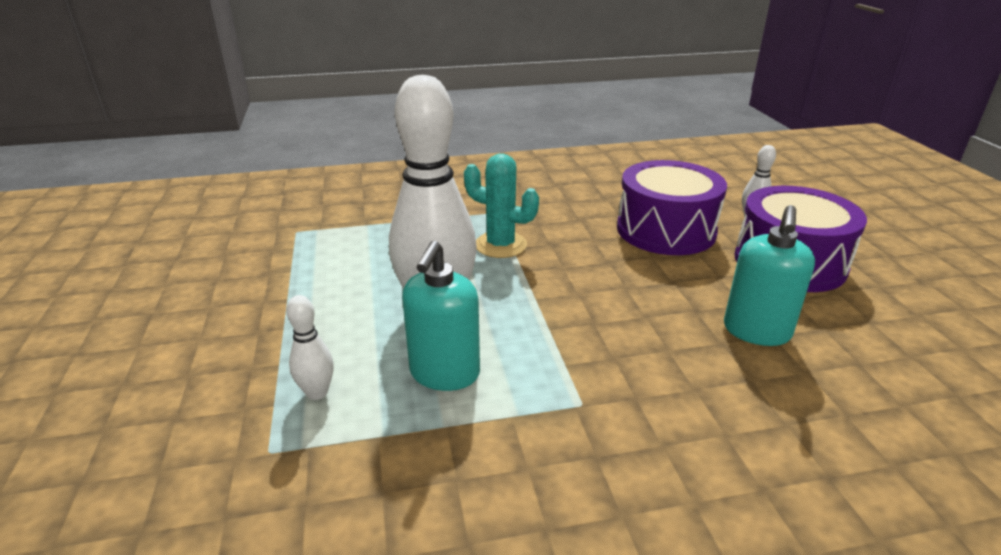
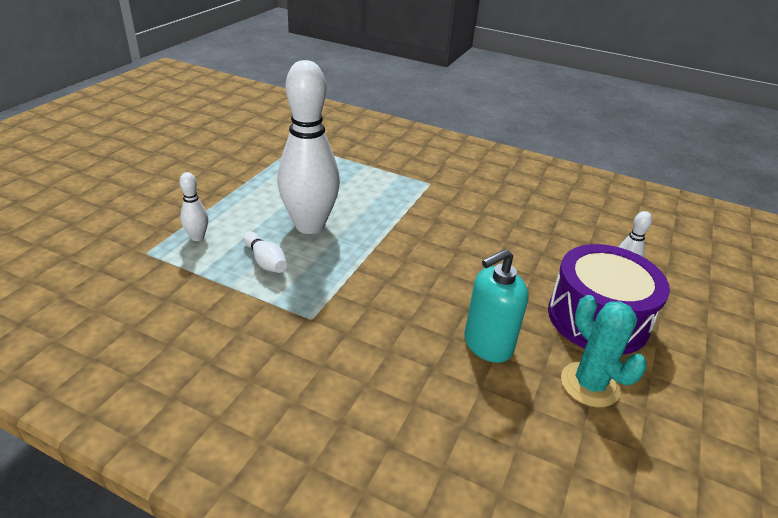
camera: 35 degrees right, 5 degrees up
turquoise soap dispenser [402,241,480,391] -> white bowling pin [243,231,287,273]
turquoise cactus [464,154,539,258] -> turquoise cactus moved to [561,295,647,407]
purple drum [617,160,727,255] -> none

